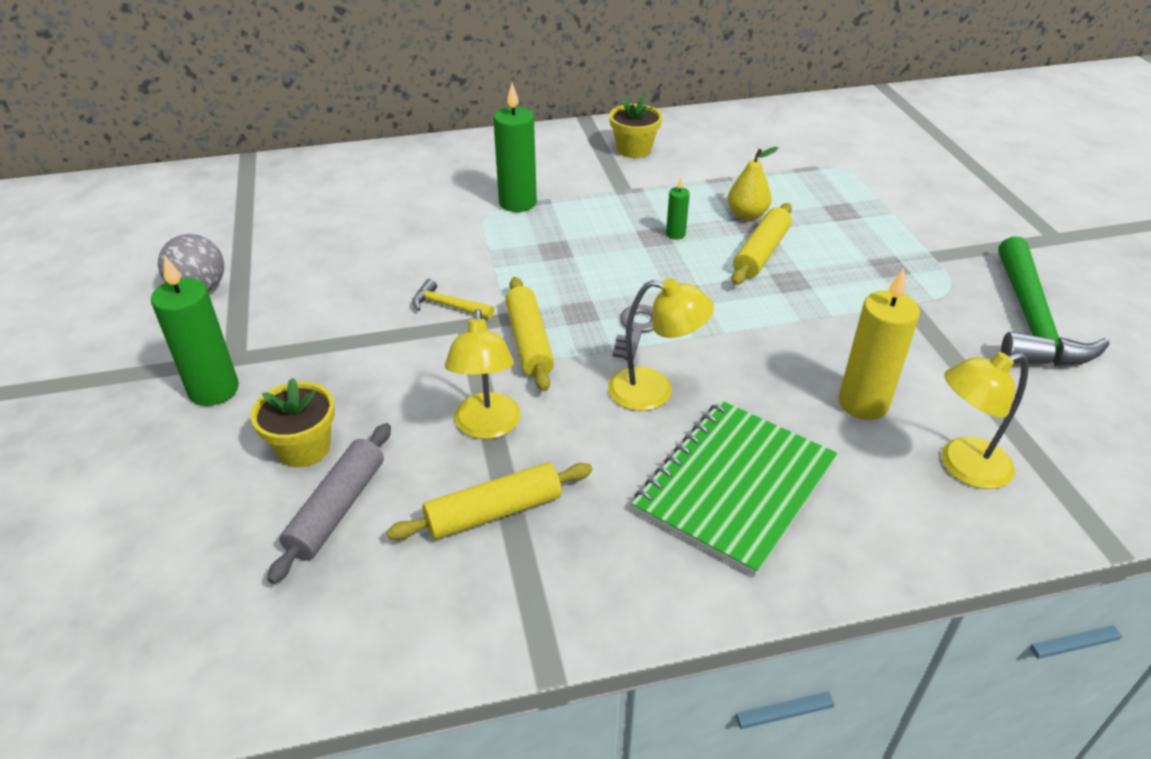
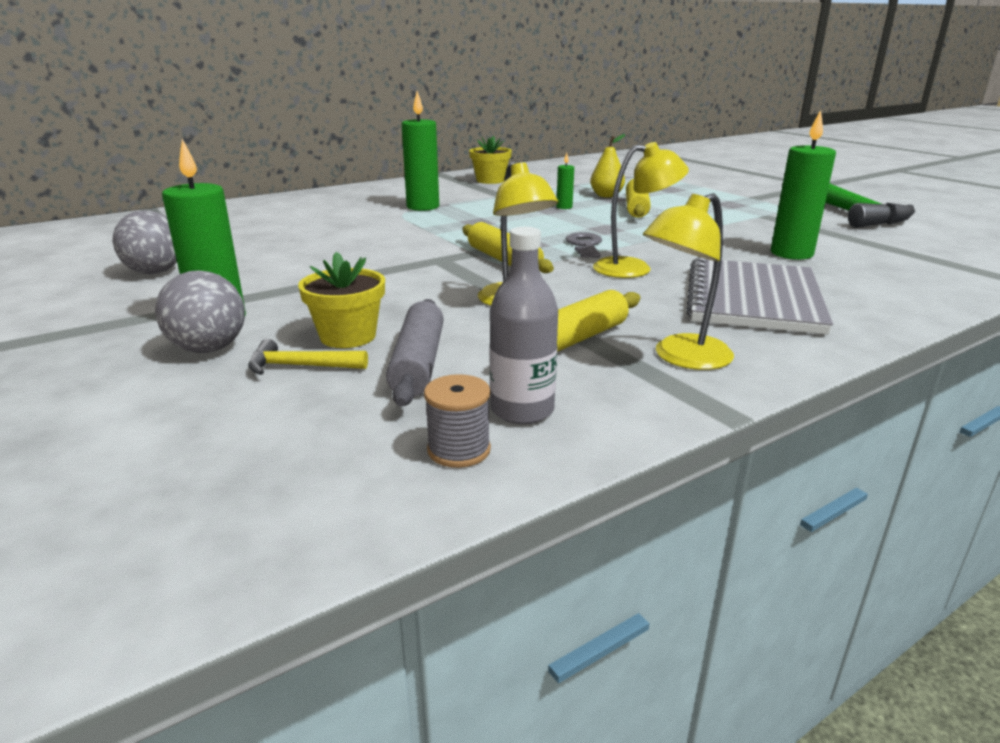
camera: 20 degrees left, 15 degrees down
yellow hammer [412,279,494,319] -> yellow hammer moved to [248,339,368,375]
green notebook [632,400,837,577] -> grey notebook [686,258,833,335]
yellow candle [839,268,920,420] -> green candle [771,110,836,260]
yellow lamp [941,352,1029,489] -> yellow lamp moved to [643,193,734,370]
none -> grey ball [155,270,245,353]
none -> grey spool [424,374,491,468]
none -> grey bottle [490,227,558,424]

